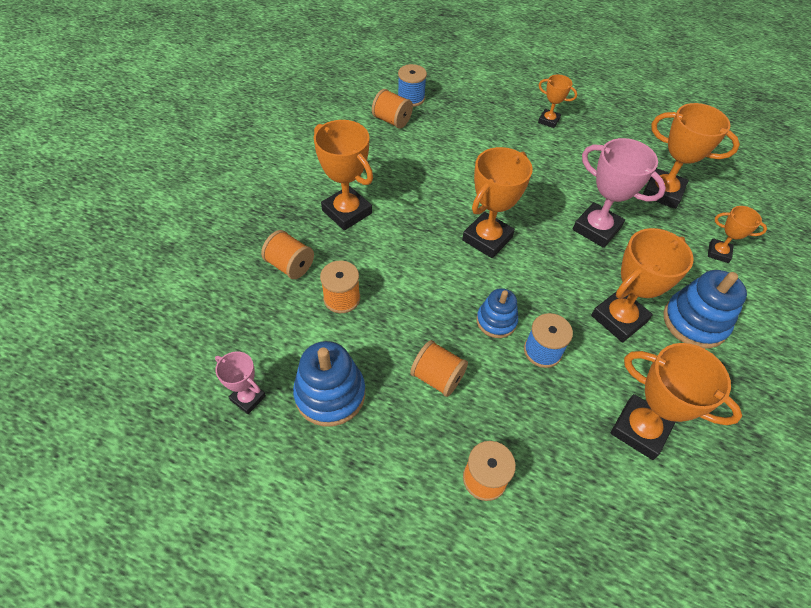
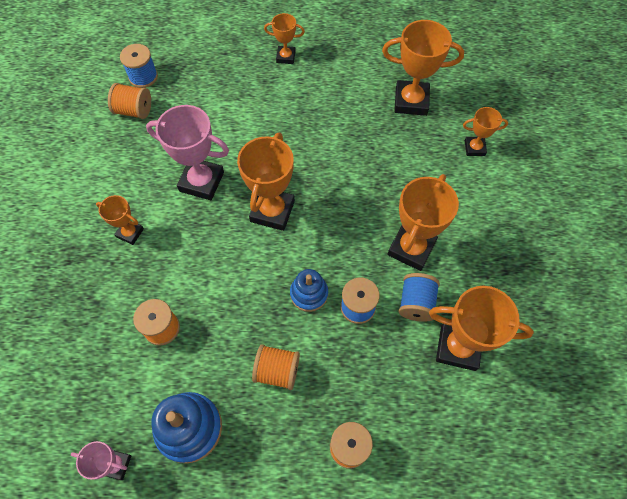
camera: 20 degrees left, 10 degrees up
orange spool [261,230,314,279] -> none
orange trophy [314,120,373,230] -> orange trophy [96,195,144,245], size x0.55
pink trophy [573,138,666,248] -> pink trophy moved to [146,105,229,200]
blue stacking toy [663,270,747,349] -> none
none -> blue spool [398,273,440,322]

